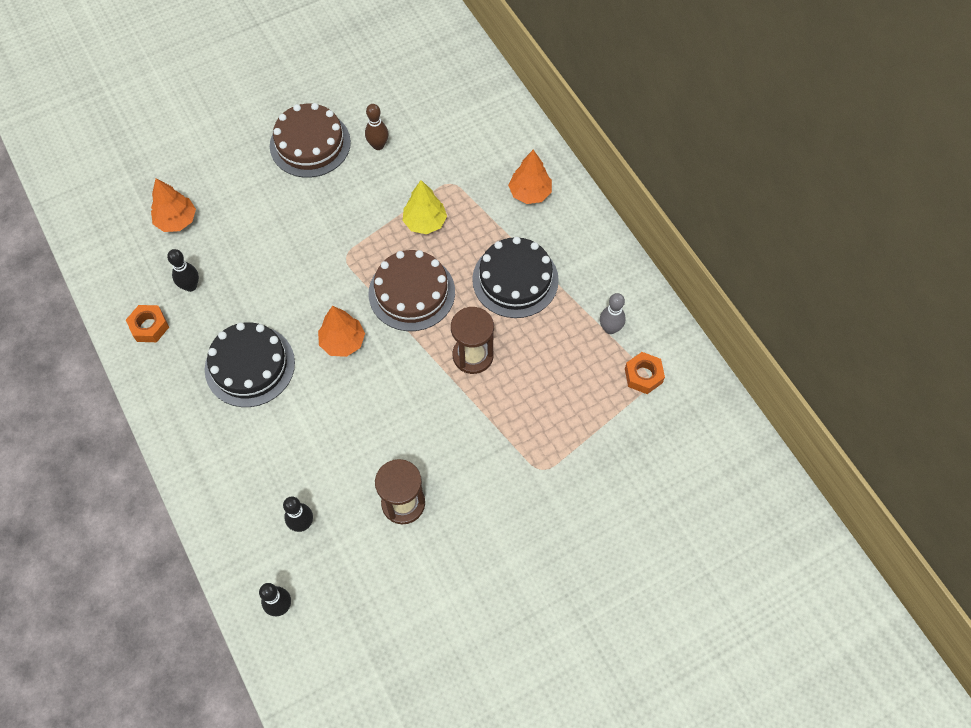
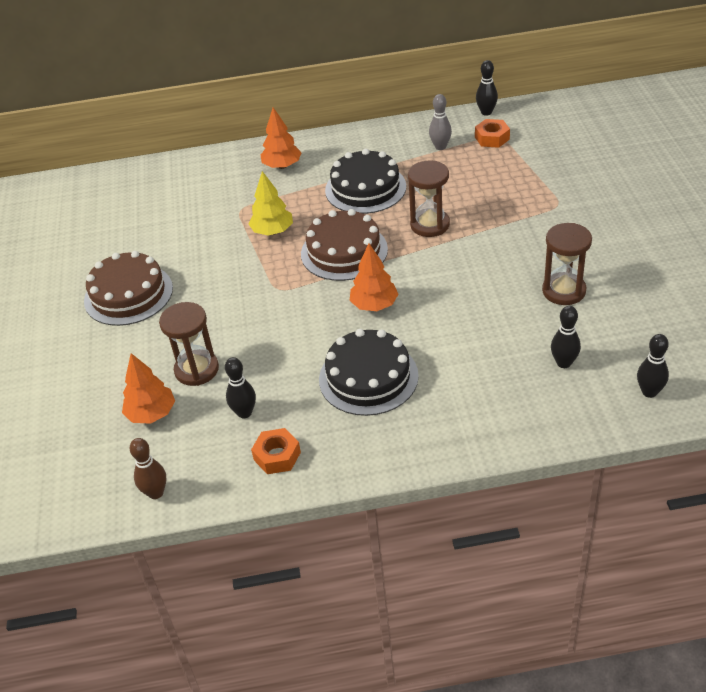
camera: 65 degrees left, 20 degrees down
brown bowling pin [365,104,389,150] -> brown bowling pin moved to [129,438,166,499]
none -> brown hourglass [159,302,219,386]
none -> black bowling pin [476,60,498,116]

